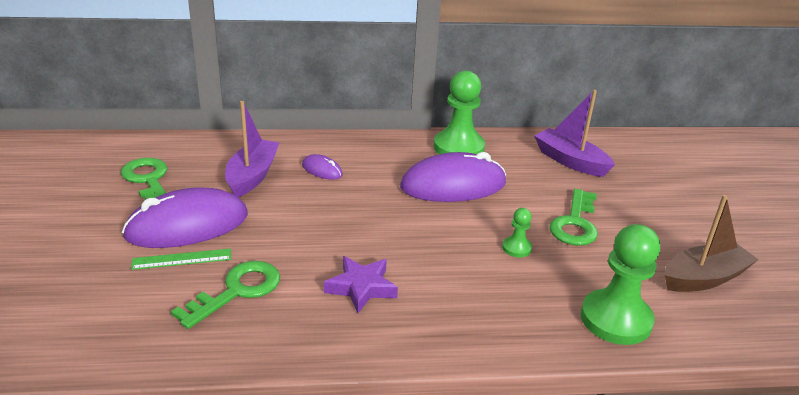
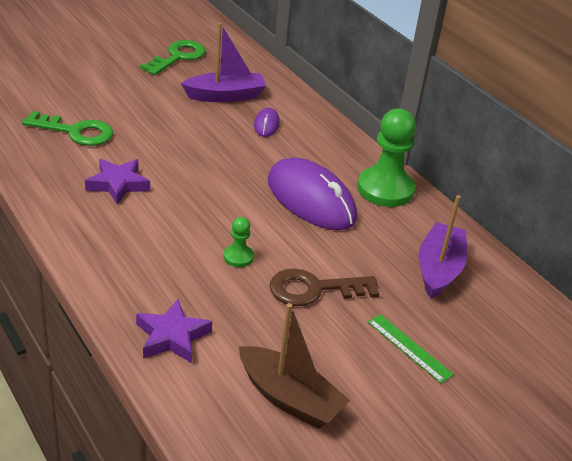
camera: 60 degrees right, 5 degrees up
purple mouse [122,187,248,248] -> none
green ruler [131,249,231,270] -> green ruler moved to [368,314,454,384]
green key [549,189,598,246] -> brown key [270,268,379,306]
green pawn [581,224,660,345] -> purple star [136,299,212,363]

